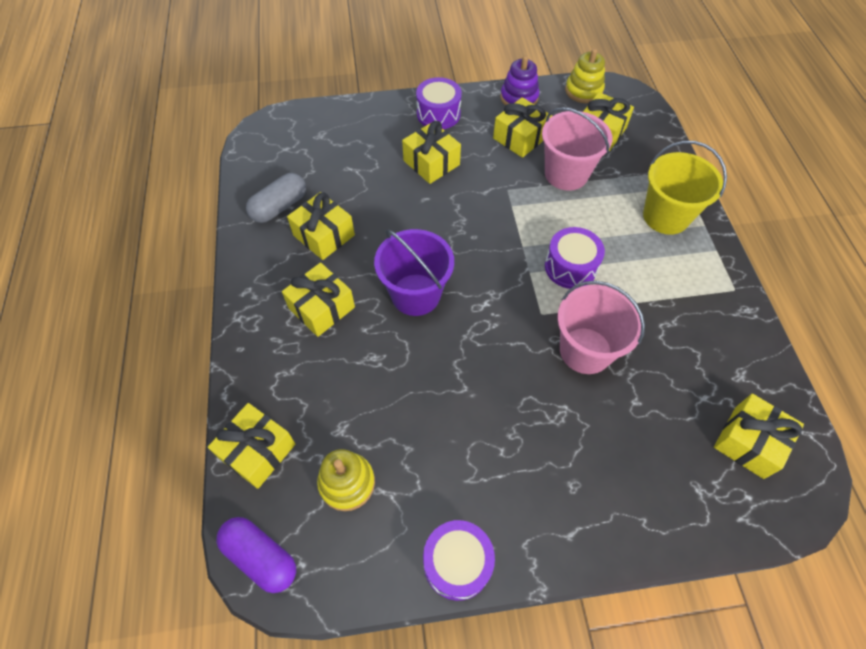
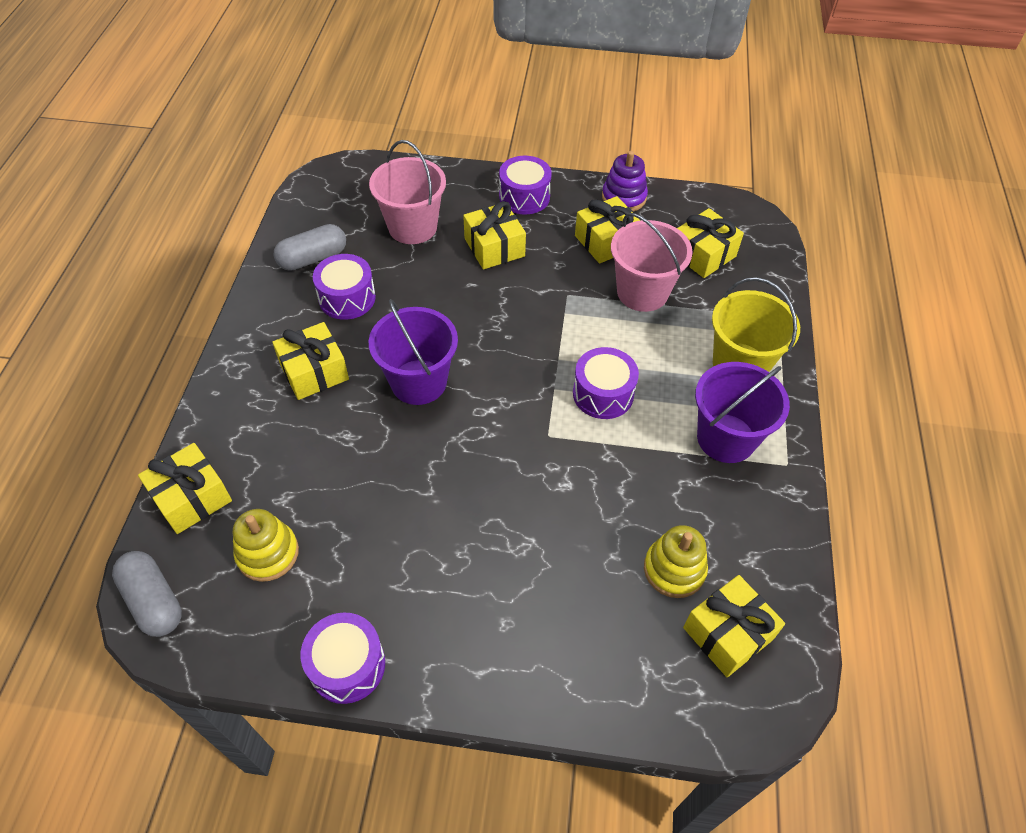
camera: 15 degrees right, 5 degrees down
purple capsule [216,517,296,593] -> grey capsule [112,551,182,637]
yellow gift [287,192,355,260] -> purple drum [313,254,376,320]
pink bucket [557,281,645,374] -> pink bucket moved to [369,140,446,244]
yellow stacking toy [565,49,605,103] -> yellow stacking toy moved to [644,525,708,598]
none -> purple bucket [695,362,790,463]

